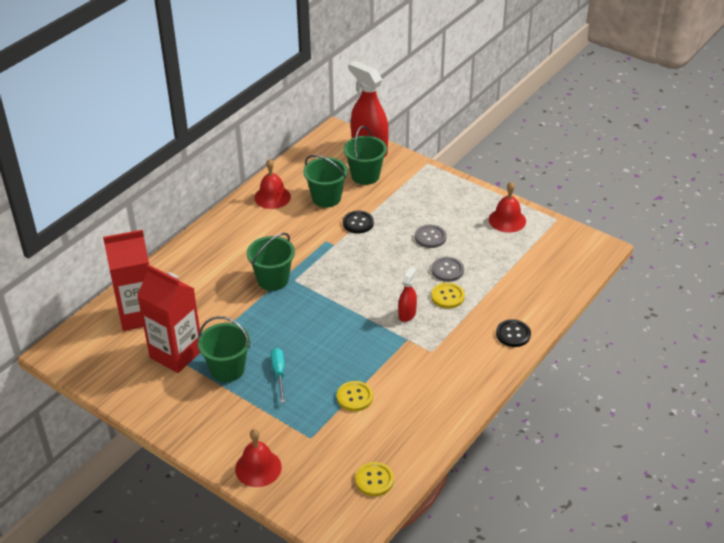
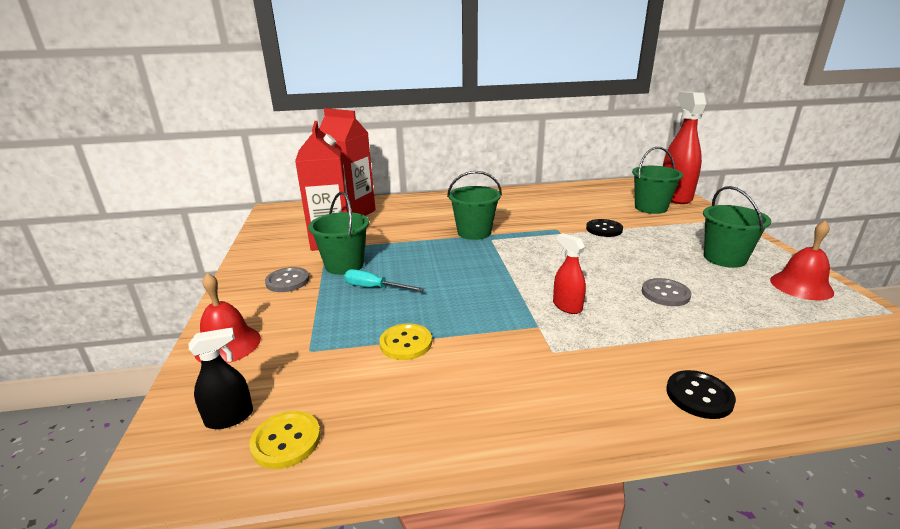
camera: 45 degrees right, 15 degrees down
red bell [254,159,291,209] -> none
turquoise screwdriver [271,348,285,403] -> turquoise screwdriver turned 105 degrees counterclockwise [344,269,424,291]
green bucket [303,155,348,207] -> green bucket moved to [703,186,772,268]
red spray bottle [398,267,417,322] -> red spray bottle turned 105 degrees counterclockwise [553,233,586,314]
grey button [415,225,447,248] -> grey button moved to [265,267,309,292]
yellow button [431,282,465,308] -> none
none -> black spray bottle [189,328,253,429]

